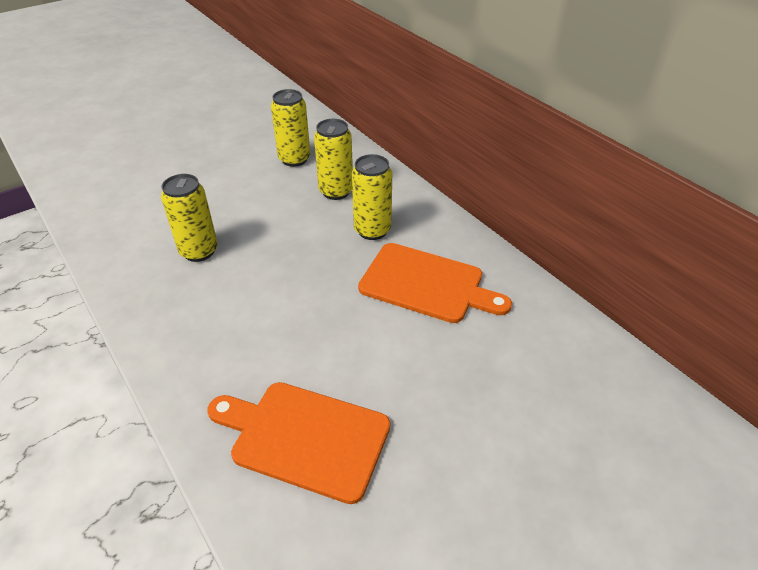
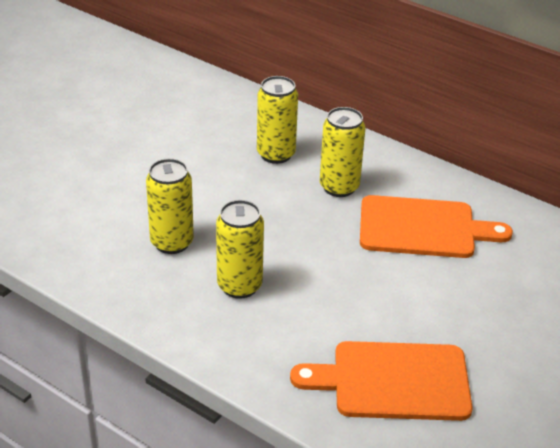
camera: 20 degrees left, 5 degrees down
yellow can [271,89,310,167] -> yellow can moved to [216,200,264,299]

